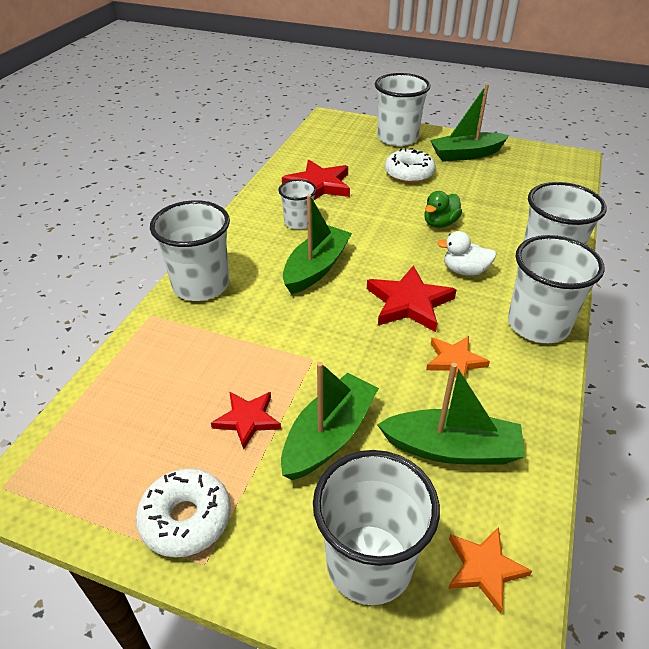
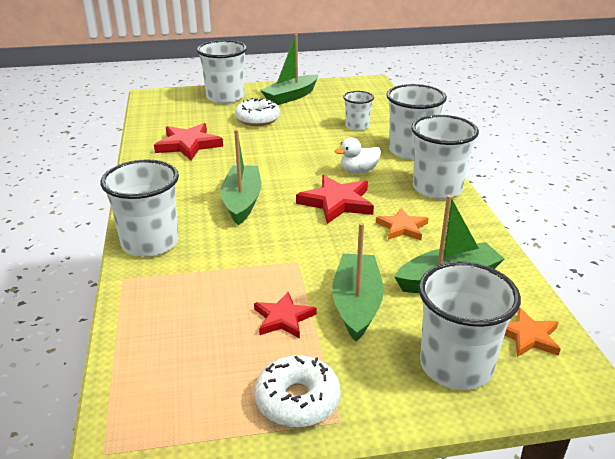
camera: 30 degrees left, 10 degrees down
white cup [278,179,316,229] -> white cup moved to [343,91,374,131]
green duck [424,191,462,228] -> none

